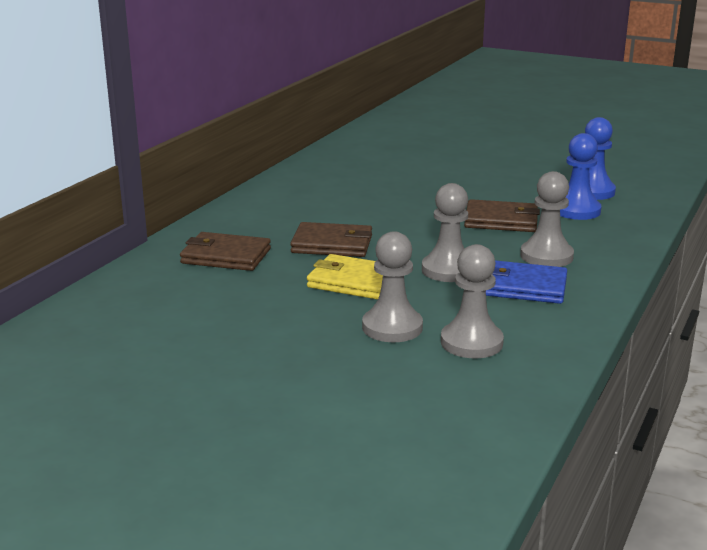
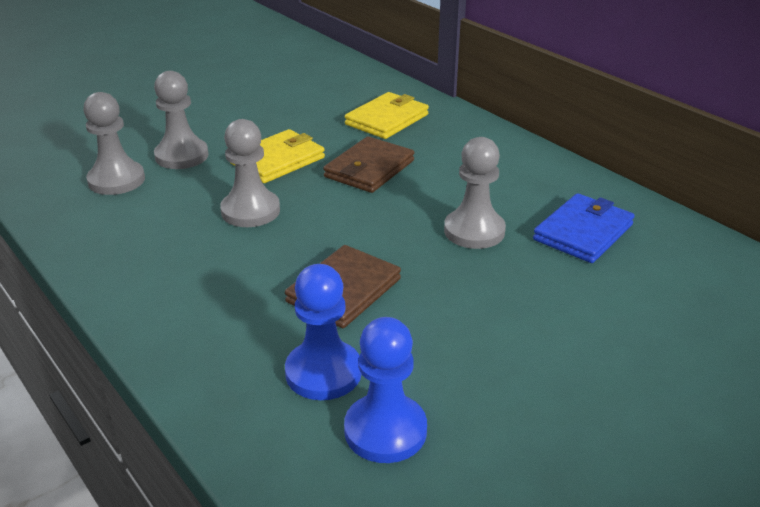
camera: 115 degrees right, 10 degrees up
brown wallet [180,232,271,271] -> yellow wallet [345,92,429,139]
blue wallet [486,260,567,304] -> blue wallet moved to [533,193,635,263]
grey pawn [520,171,574,267] -> grey pawn moved to [444,137,506,249]

